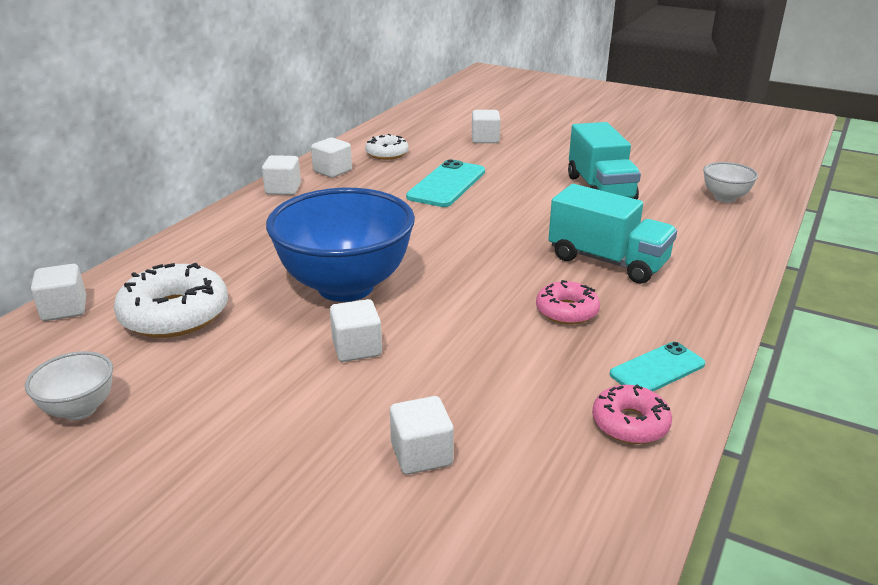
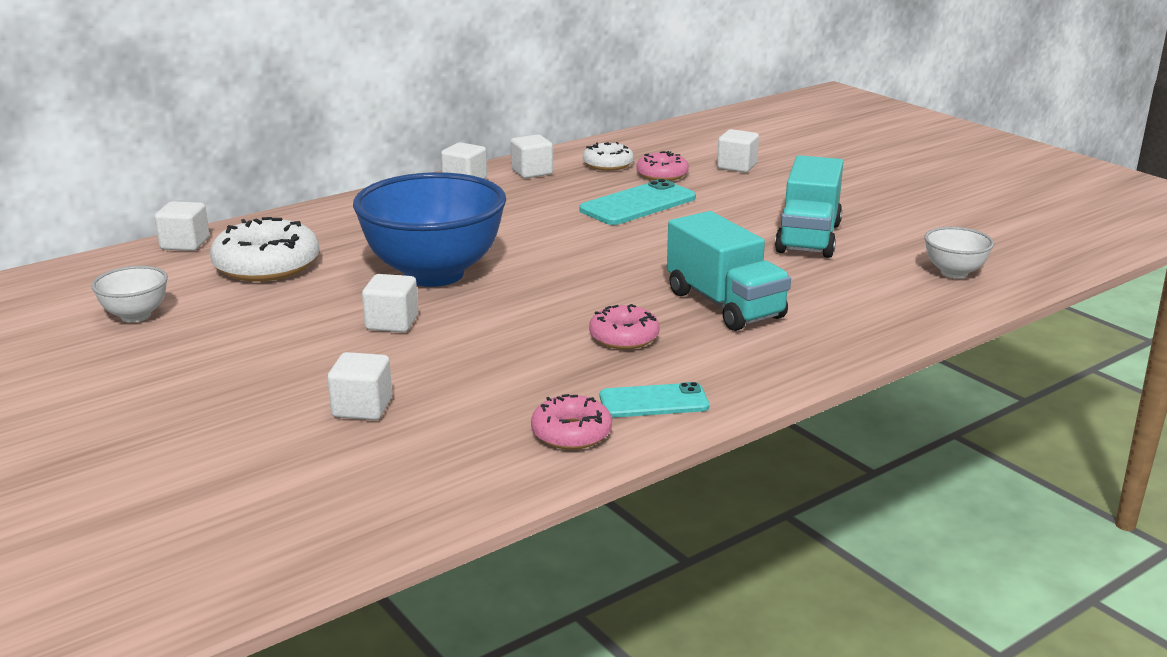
camera: 25 degrees right, 5 degrees down
none -> pink donut [636,151,689,181]

